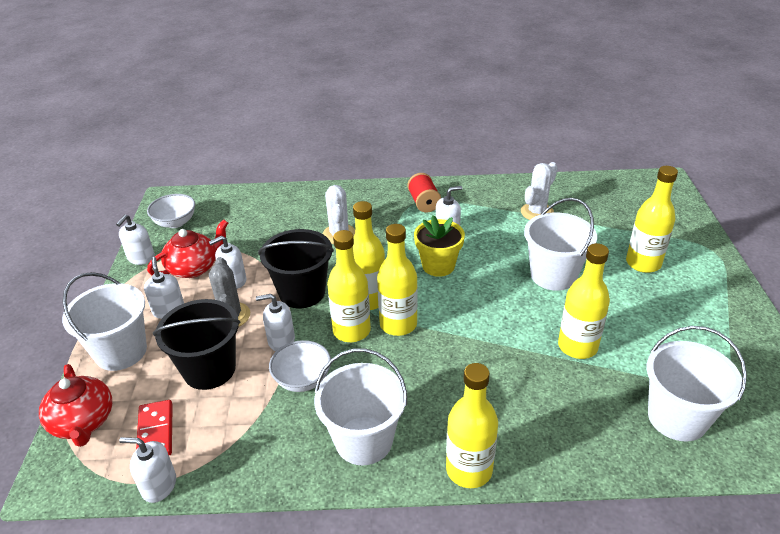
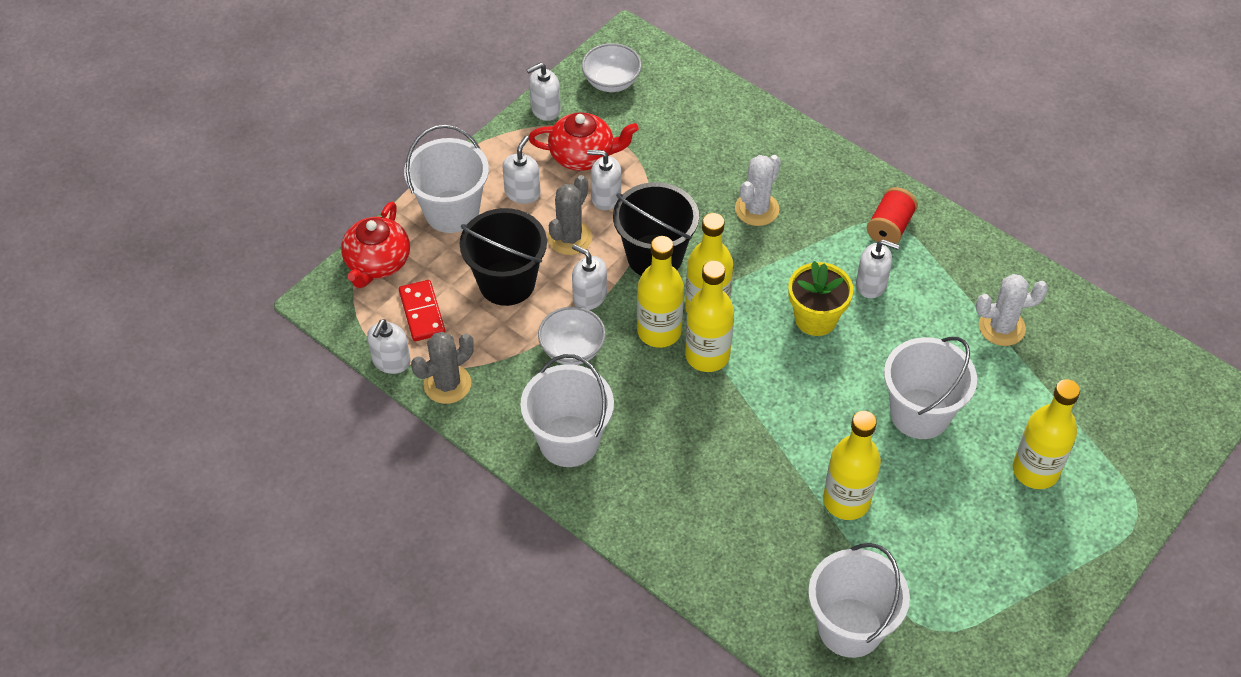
camera: 40 degrees right, 15 degrees up
white soap dispenser [119,437,176,503] -> white soap dispenser turned 120 degrees counterclockwise [367,319,411,374]
red domino [136,400,173,455] -> red domino turned 45 degrees counterclockwise [399,280,446,341]
yellow bottle [446,363,498,488] -> none
none -> grey cactus [411,332,474,404]

